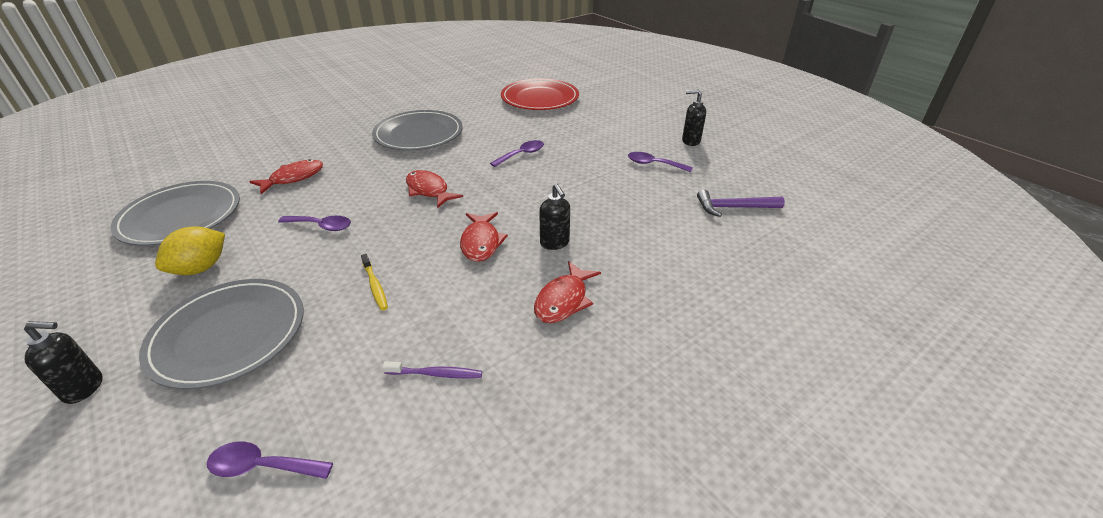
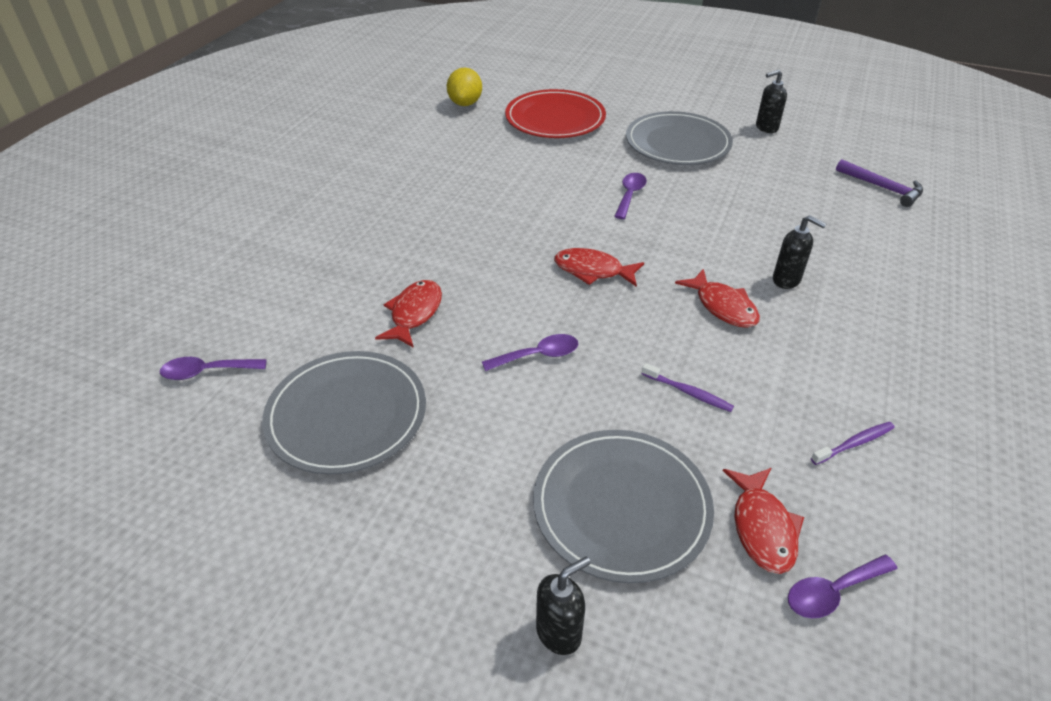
camera: 30 degrees left, 5 degrees up
yellow lemon [155,226,225,275] -> yellow lemon moved to [447,68,482,106]
yellow toothbrush [361,254,388,310] -> purple toothbrush [642,363,734,412]
grey plate [372,110,463,151] -> grey plate moved to [626,111,733,165]
red fish [534,261,601,323] -> red fish moved to [723,468,804,574]
purple spoon [628,152,693,172] -> purple spoon moved to [160,357,267,380]
purple hammer [697,190,785,217] -> purple hammer turned 105 degrees counterclockwise [836,159,923,207]

